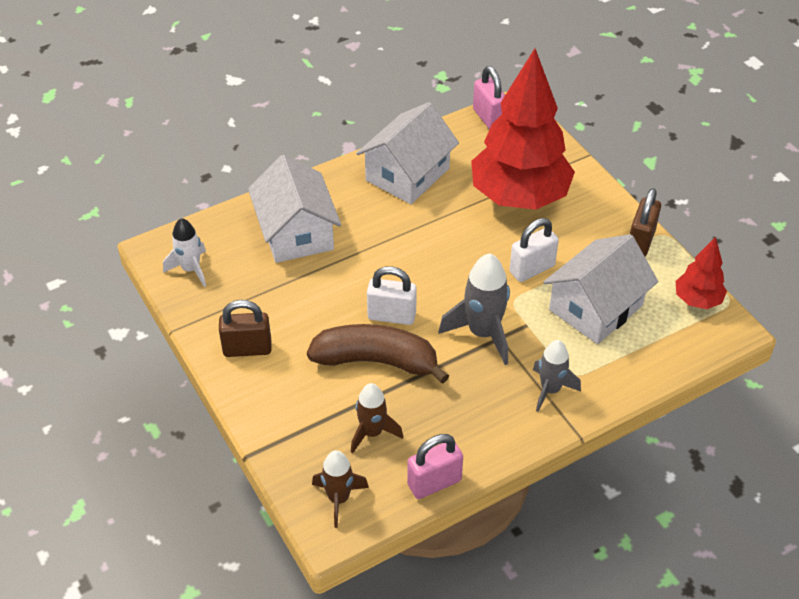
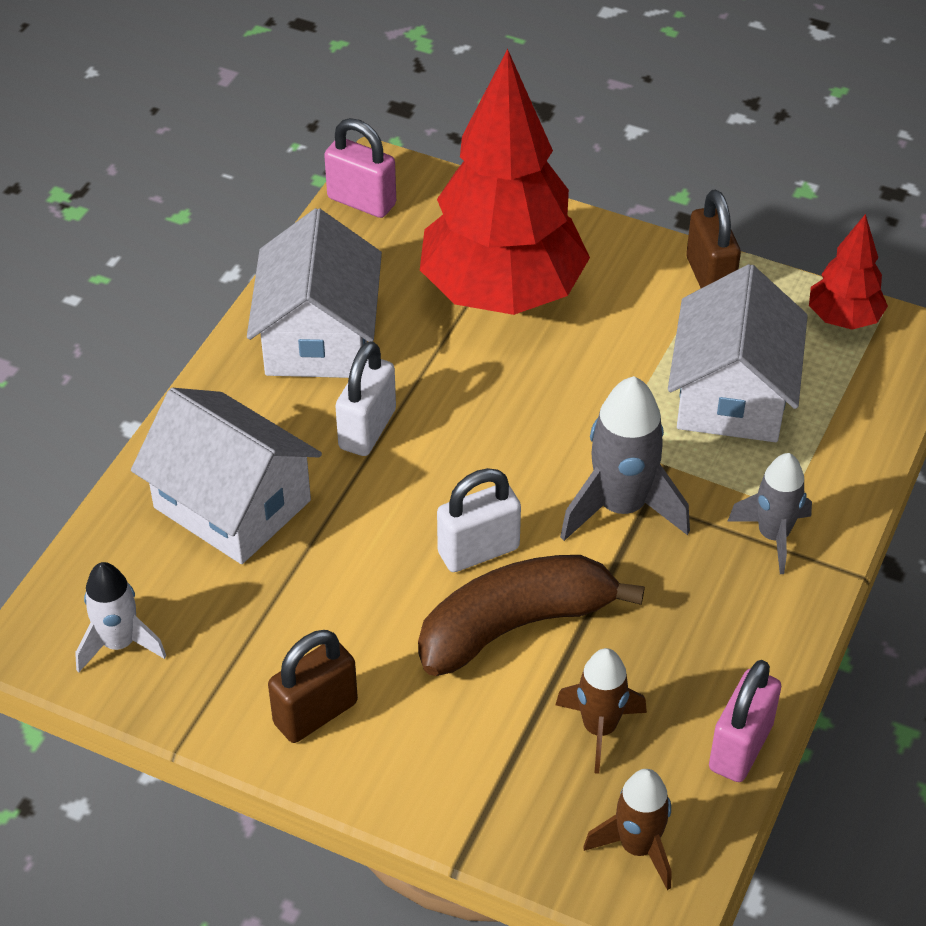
camera: 35 degrees left, 0 degrees up
white padlock [510,218,559,282] -> white padlock moved to [335,341,396,456]

